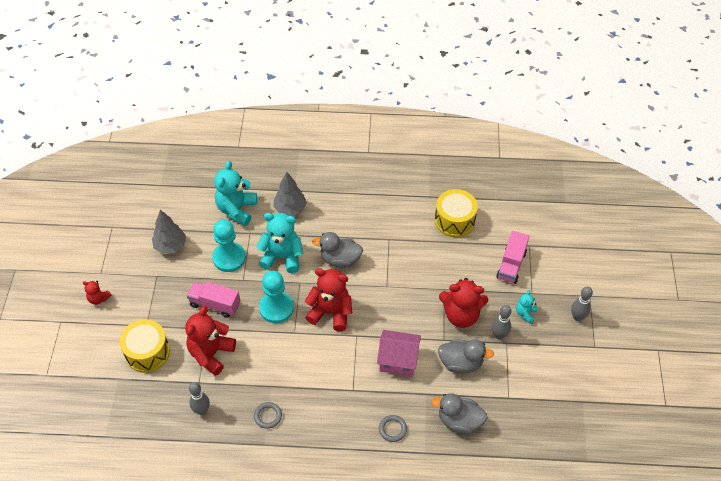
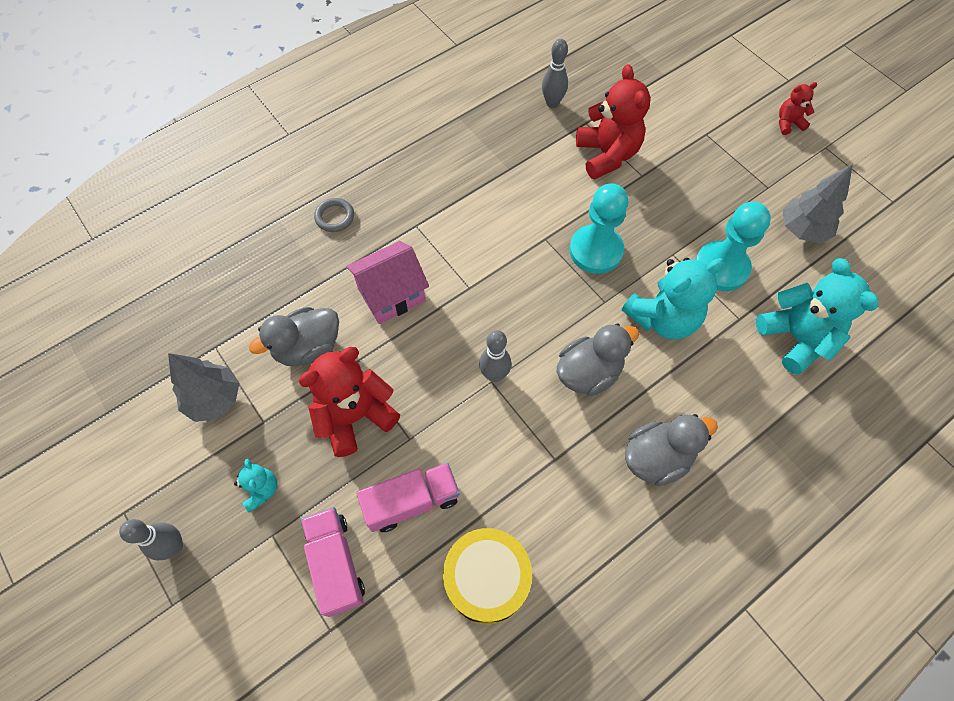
camera: 140 degrees right, 10 degrees up
yellow drum [120,319,170,373] -> none
pink truck [187,282,240,318] -> pink truck moved to [357,463,460,532]
grey ring [254,402,282,429] -> none
grey tree [273,172,307,216] -> grey tree moved to [168,353,239,422]
red teddy bear [305,268,352,331] -> none
grey duck [431,393,487,434] -> grey duck moved to [625,414,718,486]
grey bowling pin [492,305,511,340] -> grey bowling pin moved to [479,330,511,382]

